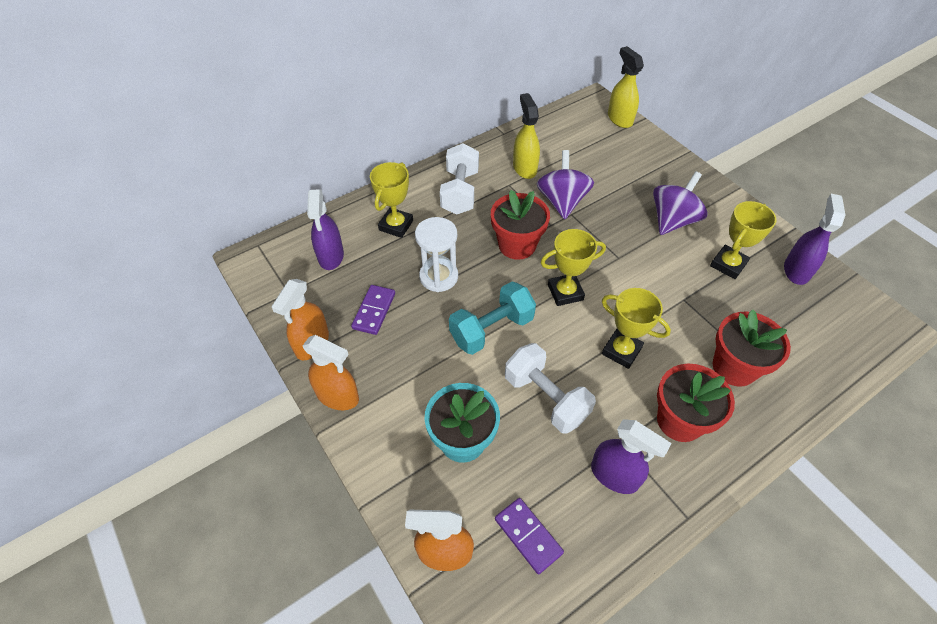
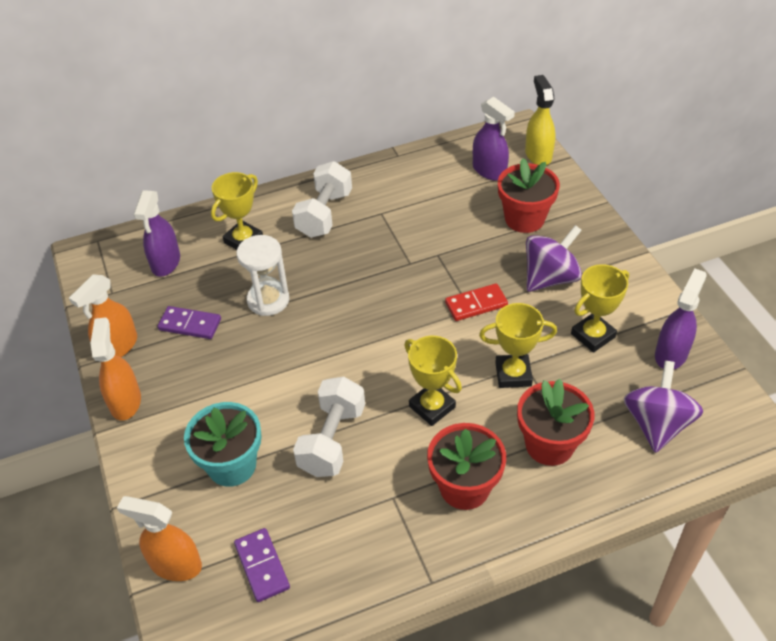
camera: 15 degrees right, 5 degrees down
orange spray bottle [303,335,359,410] -> orange spray bottle turned 135 degrees counterclockwise [91,317,141,421]
purple domino [351,285,395,335] -> purple domino turned 75 degrees clockwise [158,306,221,339]
turquoise dumbbell [449,282,536,355] -> none
red flower pot [491,190,550,260] -> red flower pot moved to [498,158,560,233]
white dumbbell [505,343,596,434] -> white dumbbell turned 45 degrees clockwise [293,377,365,477]
yellow spray bottle [513,93,540,179] -> none
purple spinning top [537,150,594,219] -> purple spinning top moved to [624,361,703,453]
yellow trophy [540,229,606,306] -> yellow trophy moved to [479,303,557,388]
purple spray bottle [591,419,672,494] -> purple spray bottle moved to [473,97,515,181]
none -> red domino [445,283,508,321]

